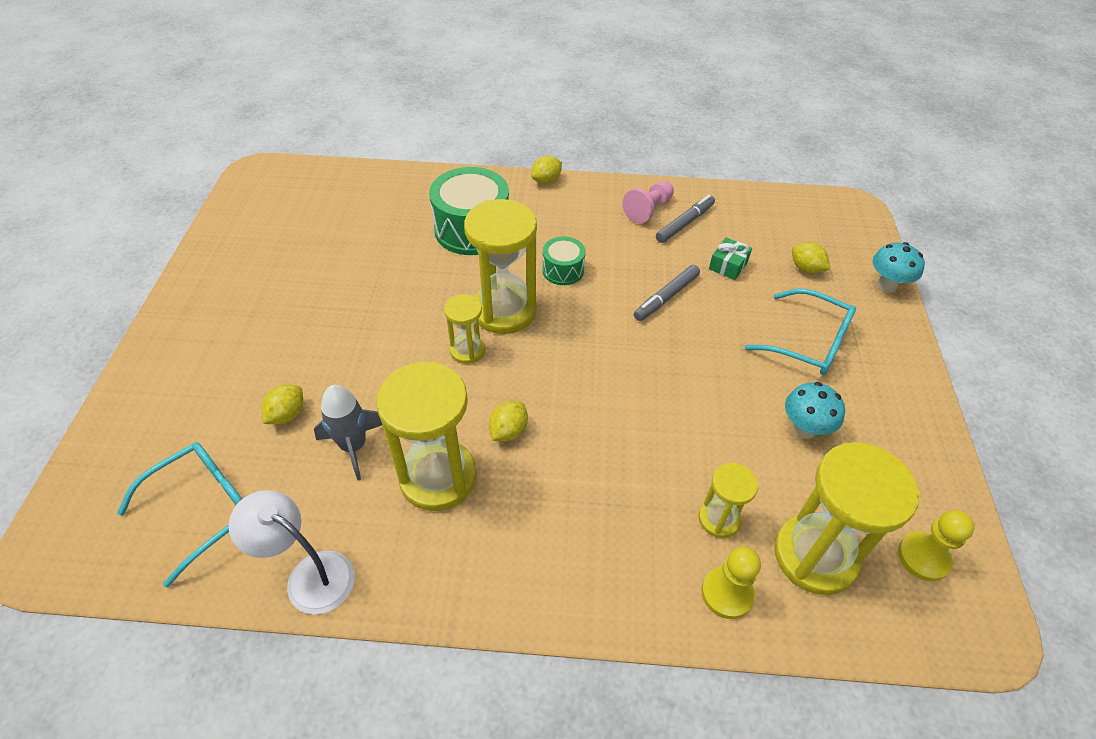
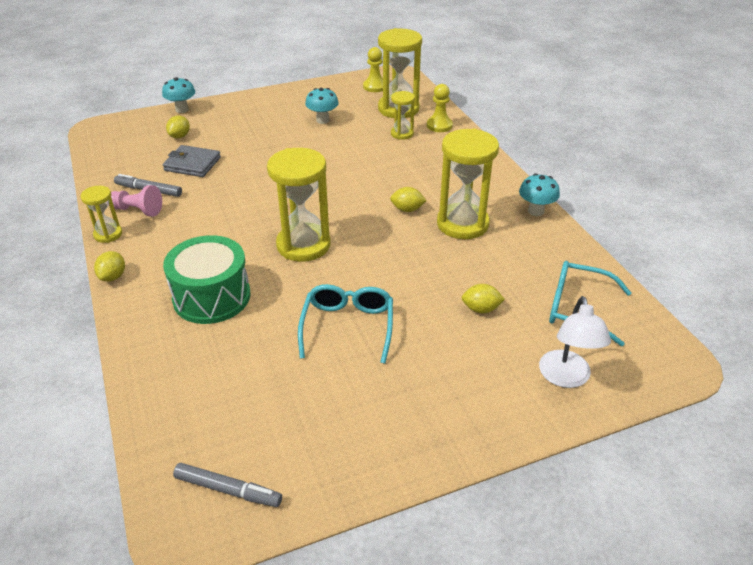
camera: 115 degrees left, 10 degrees down
white lamp [229,490,355,614] -> white lamp moved to [539,296,611,388]
grey rocket [314,385,382,480] -> none
yellow hourglass [444,294,485,364] -> yellow hourglass moved to [80,186,122,243]
yellow lemon [531,156,562,184] -> yellow lemon turned 75 degrees clockwise [94,251,125,282]
green drum [542,237,586,285] -> none
grey marker [634,265,700,321] -> grey marker moved to [173,463,282,507]
green gift [709,237,752,280] -> grey wallet [163,145,221,177]
turquoise glasses [745,289,856,375] -> turquoise glasses moved to [298,284,393,364]
none -> turquoise mushroom [519,173,560,216]

